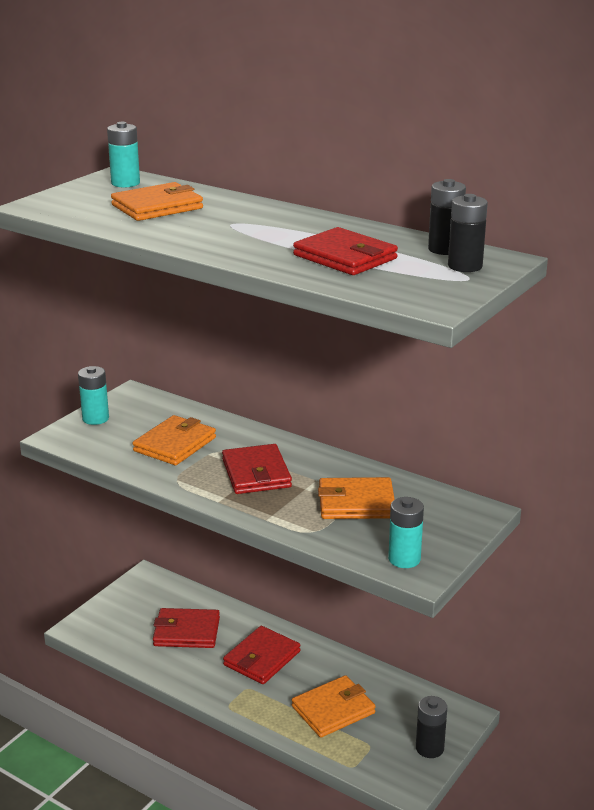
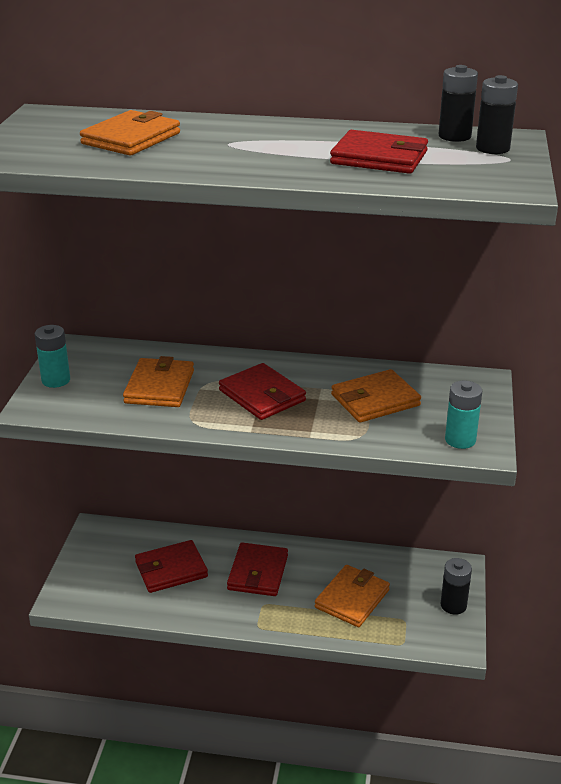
camera: 25 degrees left, 5 degrees up
turquoise battery [107,122,140,188] -> none

